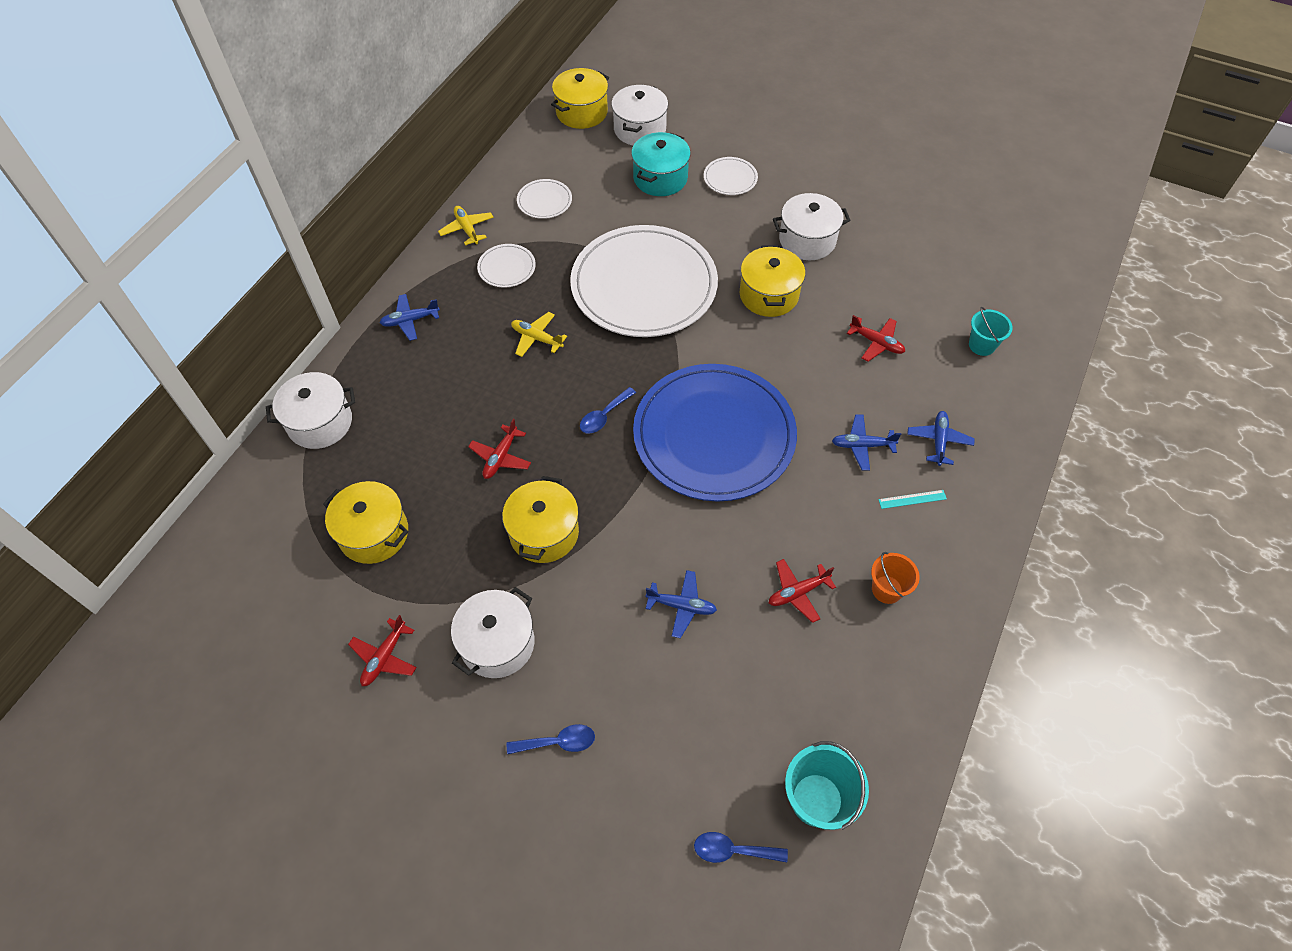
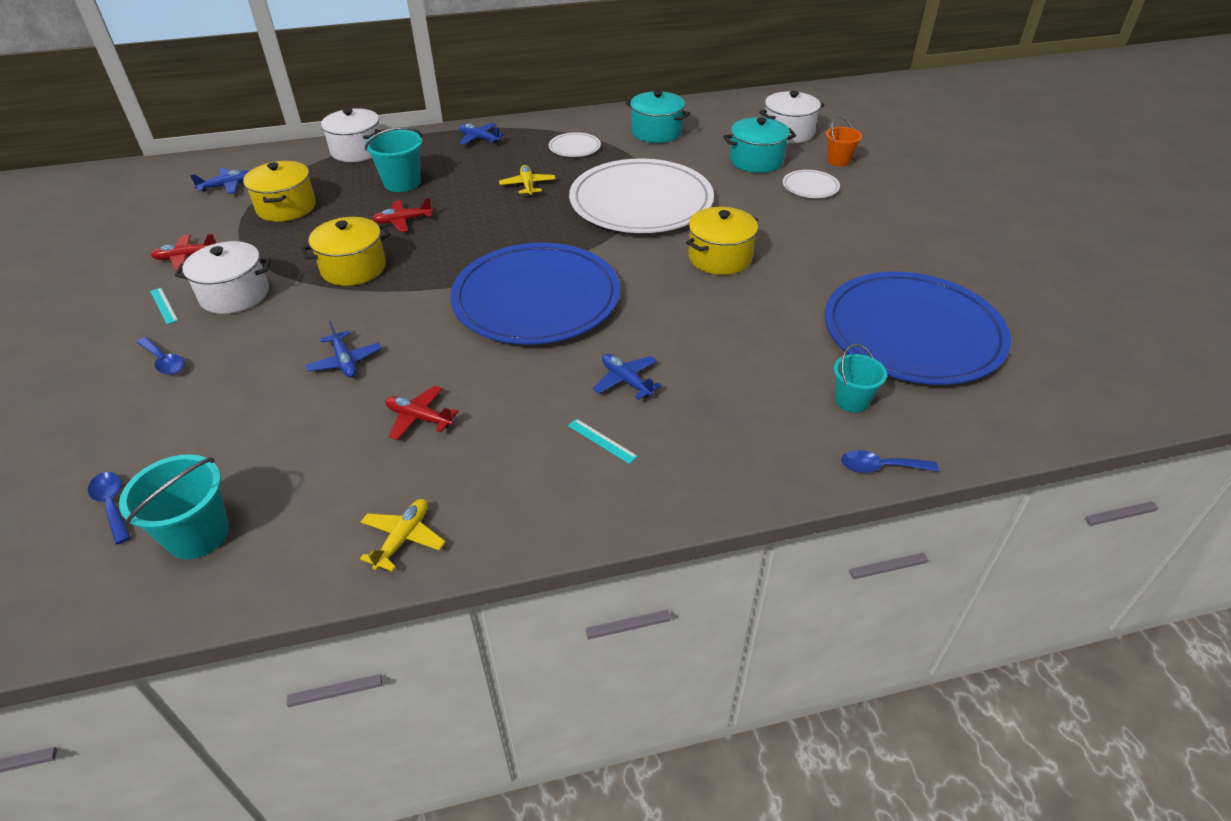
camera: 50 degrees right, 15 degrees down
yellow plane [438,206,494,245] -> yellow plane moved to [360,499,445,572]
white plate [517,179,572,219] -> turquoise pot [626,91,690,143]
yellow pot [551,68,609,129] -> none
blue spoon [580,387,636,434] -> blue spoon moved to [841,450,939,473]
white pot [773,193,851,260] -> none
red plane [847,315,905,362] -> none
orange bucket [871,552,920,604] -> orange bucket moved to [826,116,862,166]
blue plane [907,411,975,466] -> blue plane moved to [190,168,249,194]
none -> turquoise ruler [150,288,178,324]
none -> turquoise bucket [365,127,423,192]
none -> blue plate [825,272,1011,385]

